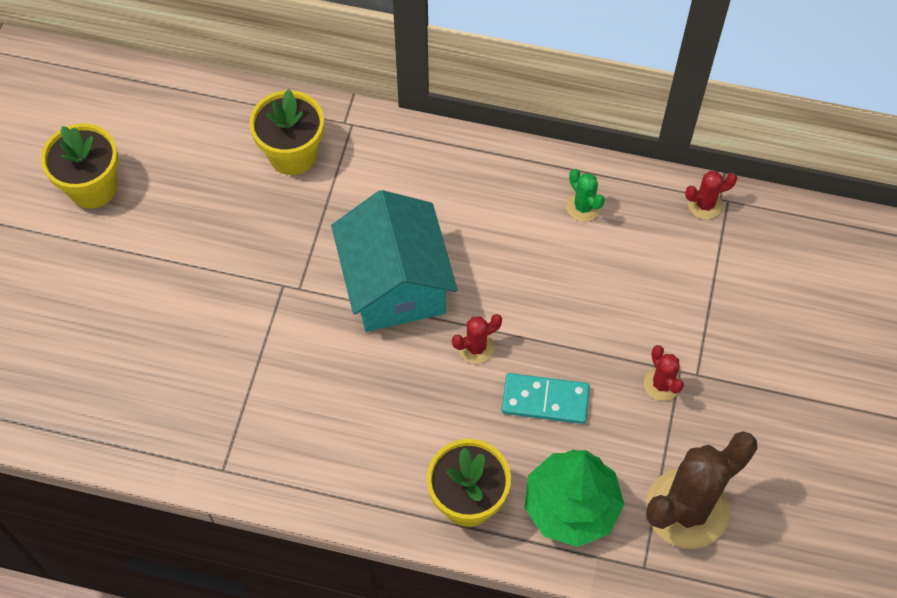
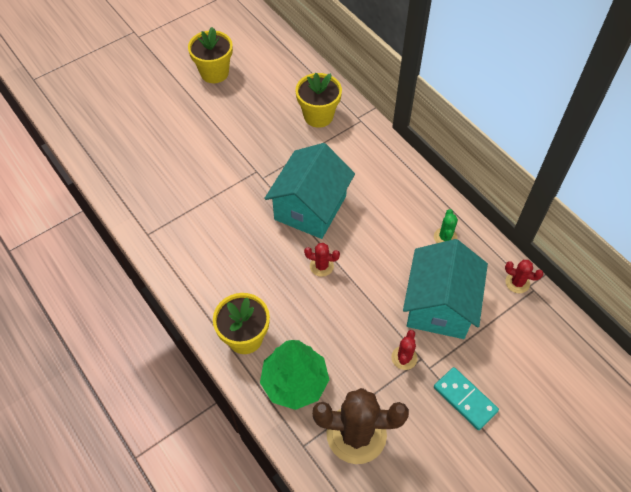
camera: 40 degrees right, 5 degrees down
turquoise domino [502,373,590,424] -> turquoise domino moved to [434,367,499,430]
none -> turquoise house [403,239,488,339]

